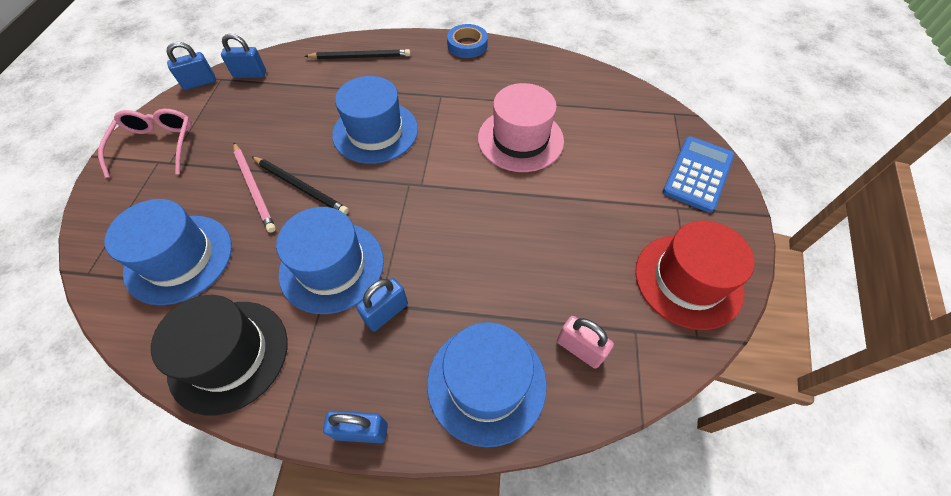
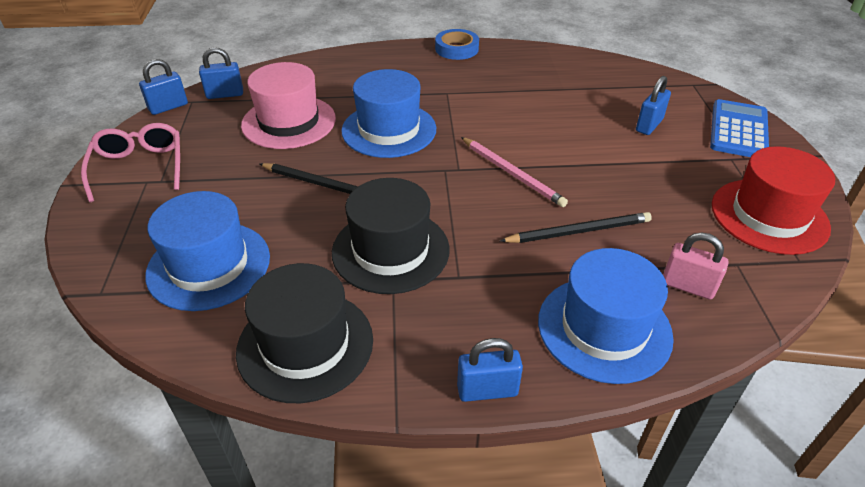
camera: 10 degrees left, 15 degrees down
pink pencil [233,143,276,233] -> pink pencil moved to [461,137,568,207]
blue hat [276,207,384,314] -> black hat [332,178,450,294]
black pencil [305,49,411,59] -> black pencil moved to [500,212,652,243]
blue padlock [356,278,408,332] -> blue padlock moved to [636,76,671,135]
pink hat [478,83,564,172] -> pink hat moved to [241,62,336,149]

